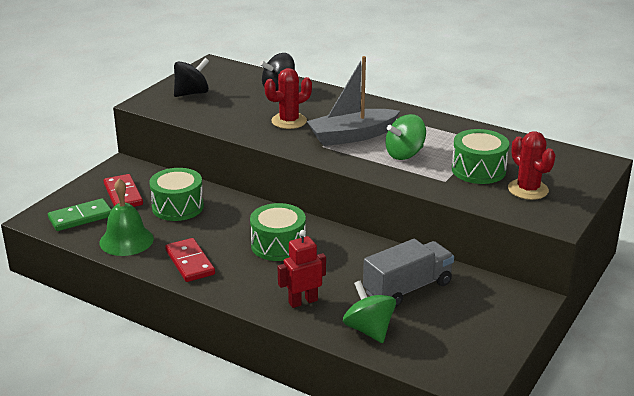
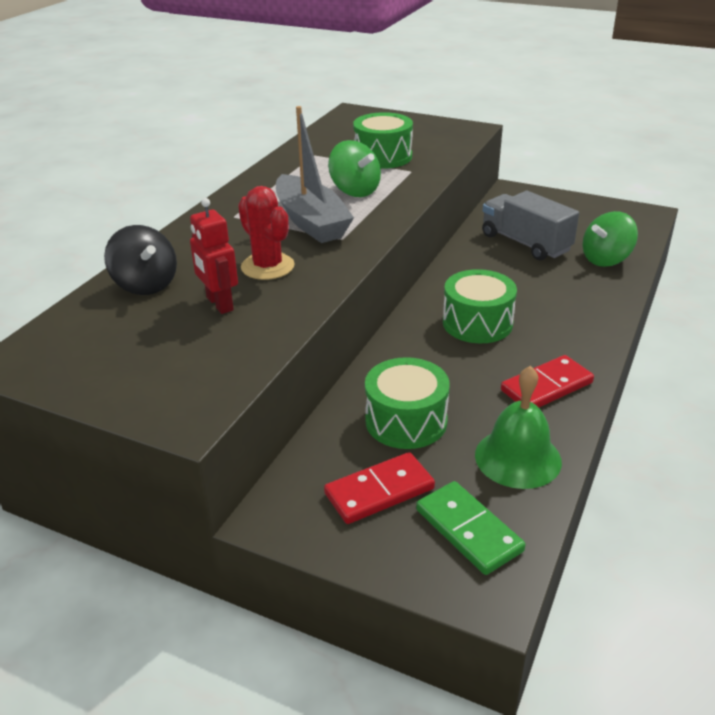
camera: 95 degrees left, 5 degrees up
black spinning top [174,58,209,97] -> none
red robot [278,230,326,308] -> red robot moved to [190,198,238,314]
red cactus [508,131,556,200] -> none

